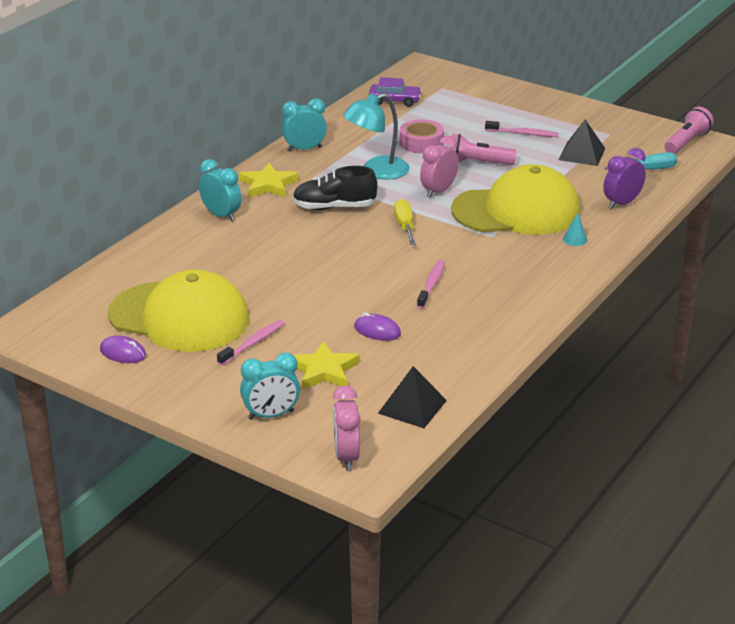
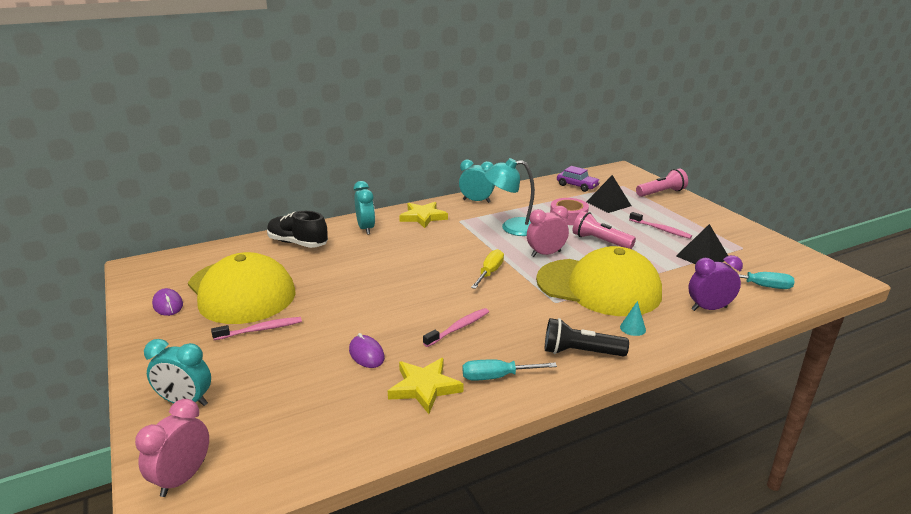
camera: 30 degrees right, 5 degrees down
black shoe [293,166,378,210] -> black shoe moved to [267,211,328,248]
yellow star [294,341,360,389] -> yellow star moved to [388,358,463,414]
black pyramid [378,366,447,428] -> black pyramid moved to [586,175,631,213]
pink flashlight [665,107,714,154] -> pink flashlight moved to [636,168,688,197]
none -> turquoise screwdriver [462,360,557,381]
none -> black flashlight [545,318,629,357]

